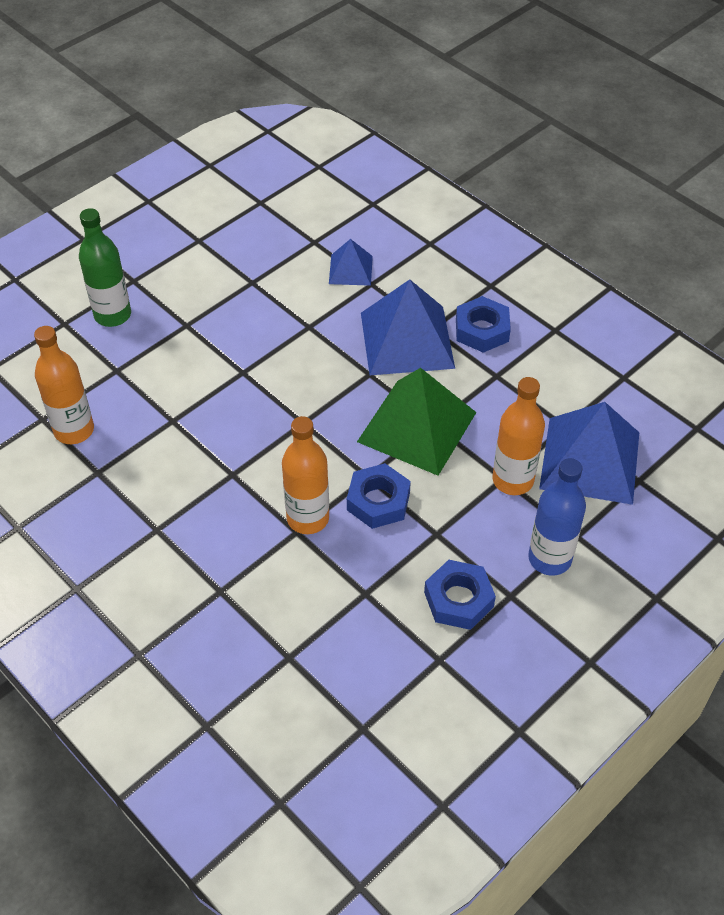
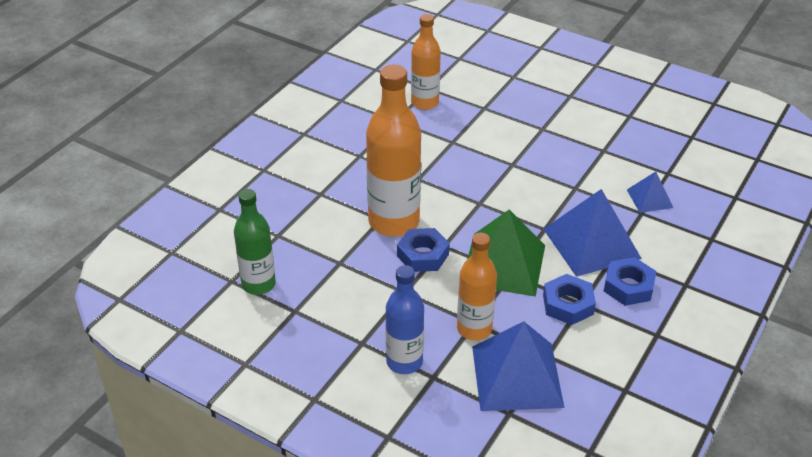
camera: 75 degrees right, 10 degrees down
green bottle [79,208,131,327] -> green bottle moved to [234,189,276,295]
orange bottle [282,416,329,534] -> orange bottle [366,65,421,237], size x1.60
blue nut [424,560,496,630] -> blue nut moved to [543,274,596,325]

